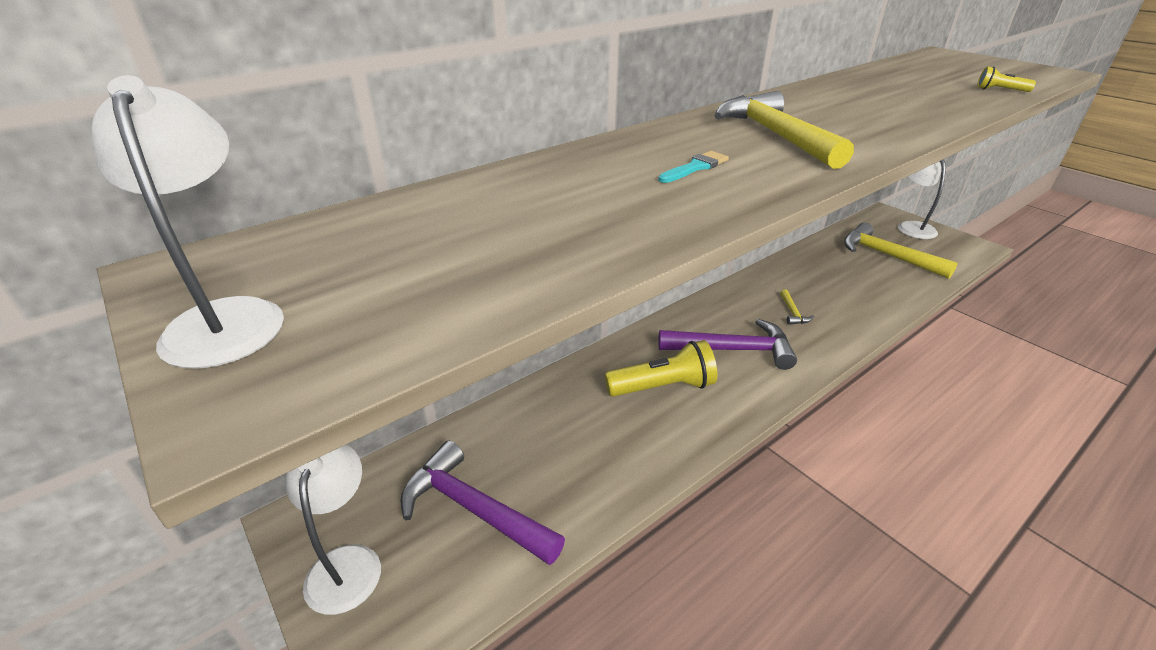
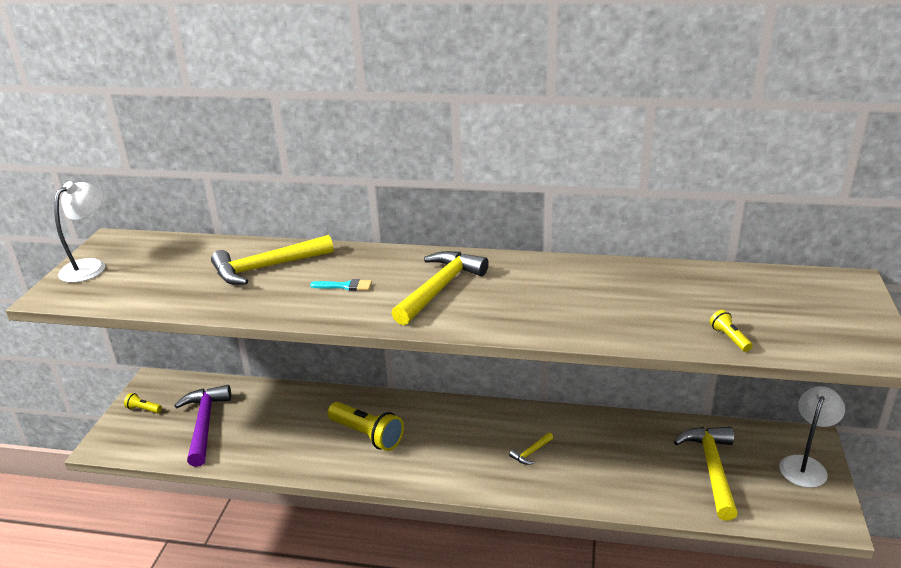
camera: 50 degrees right, 5 degrees down
white lamp [286,444,381,615] -> yellow flashlight [124,393,162,413]
purple hammer [658,319,797,370] -> none
none -> yellow hammer [211,235,334,285]

